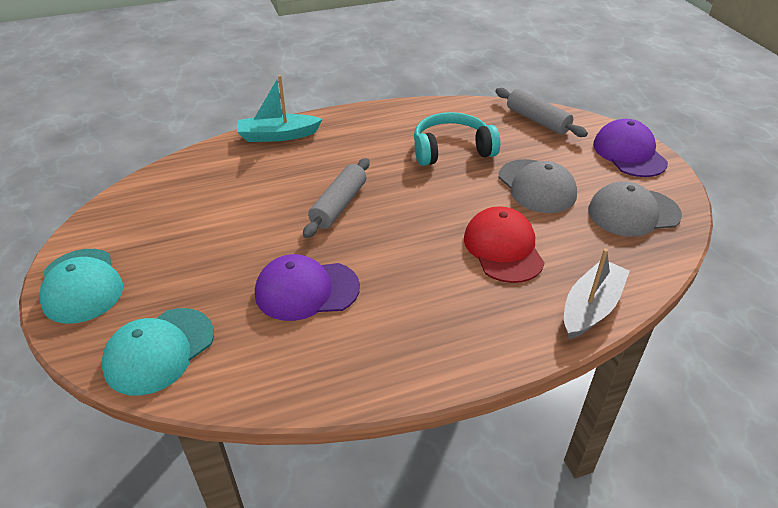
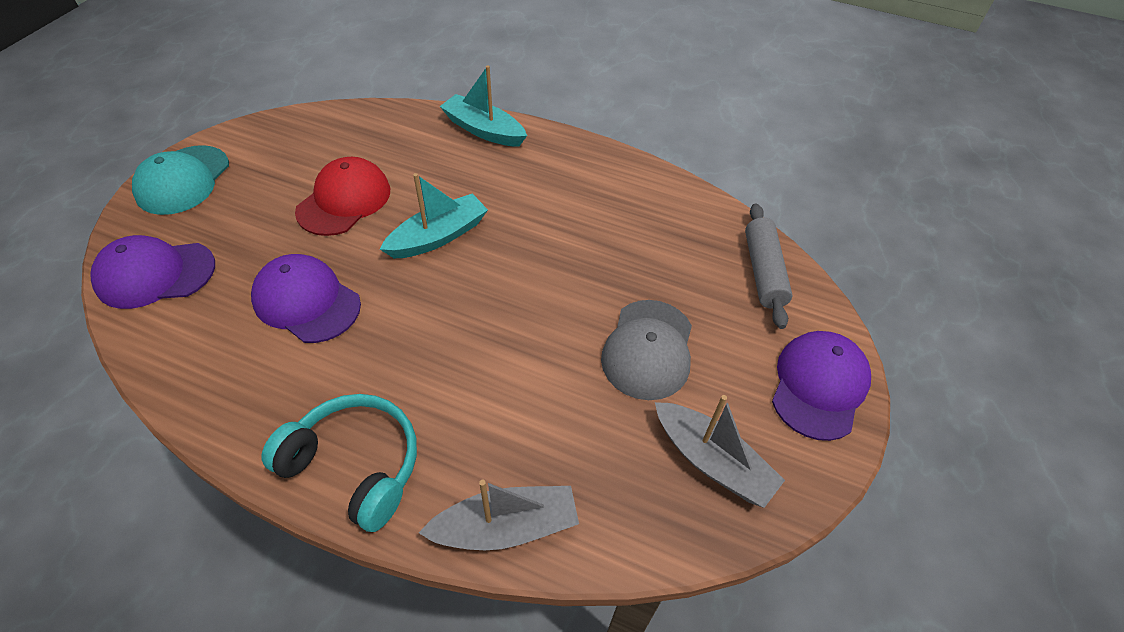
camera: 40 degrees right, 10 degrees up
turquoise cap [101,308,214,396] -> purple cap [90,235,215,309]
grey rolling pin [303,158,369,238] -> turquoise boat [380,173,488,258]
turquoise headphones [414,112,500,166] -> turquoise headphones moved to [261,394,417,532]
red cap [464,206,544,283] -> red cap moved to [295,157,390,236]
grey cap [588,181,682,237] -> grey boat [655,395,785,508]

